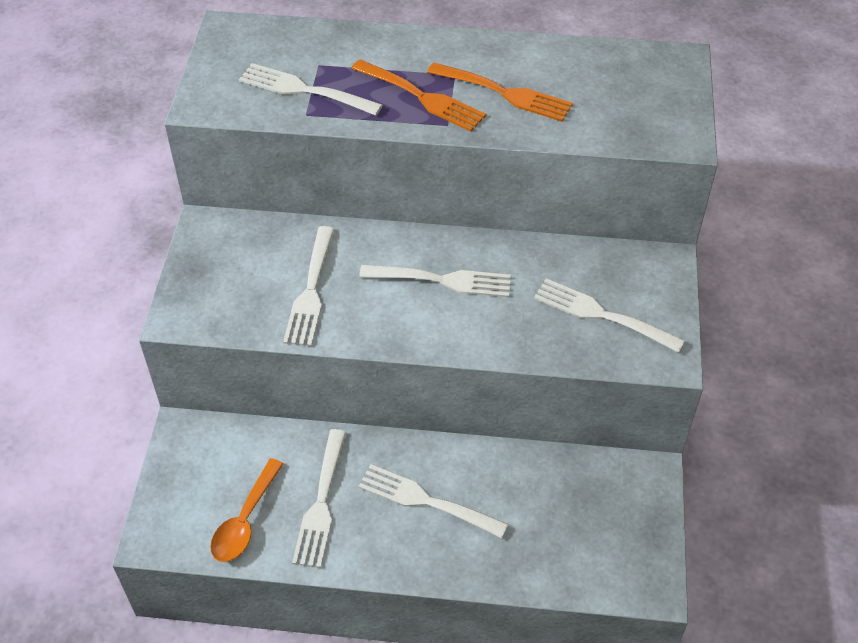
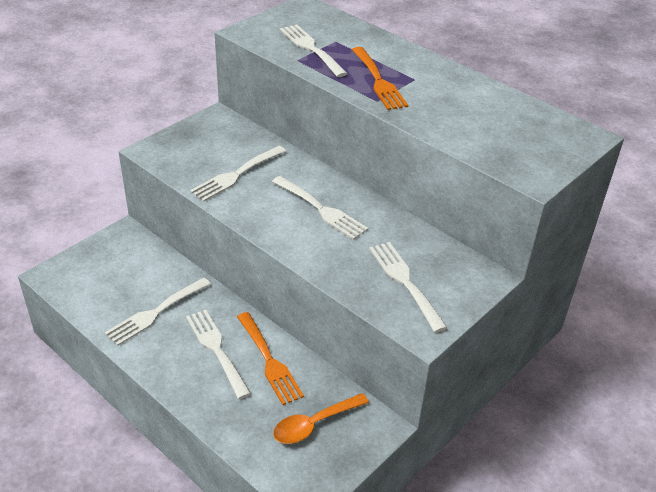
camera: 35 degrees right, 10 degrees down
orange spoon [210,458,283,562] -> orange spoon moved to [273,393,369,444]
orange fork [427,62,573,122] -> orange fork moved to [237,312,304,405]

